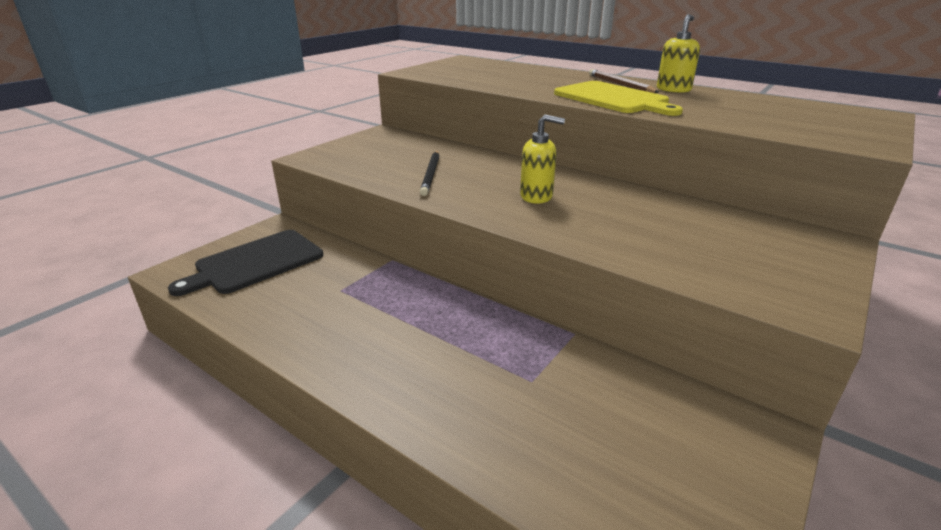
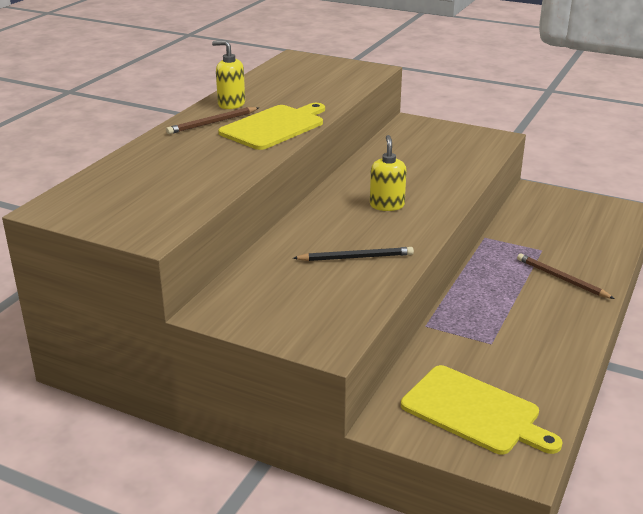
camera: 100 degrees left, 0 degrees up
black cutting board [168,230,323,296] -> yellow cutting board [401,365,563,455]
none -> brown pencil [517,254,615,299]

